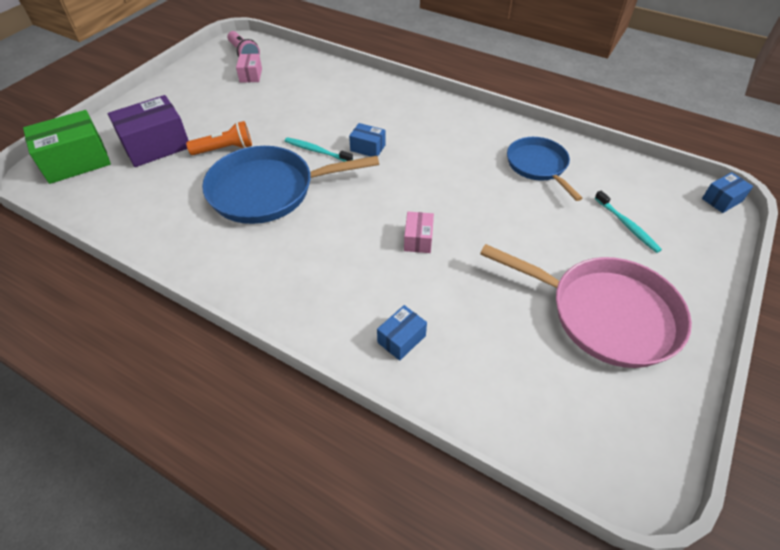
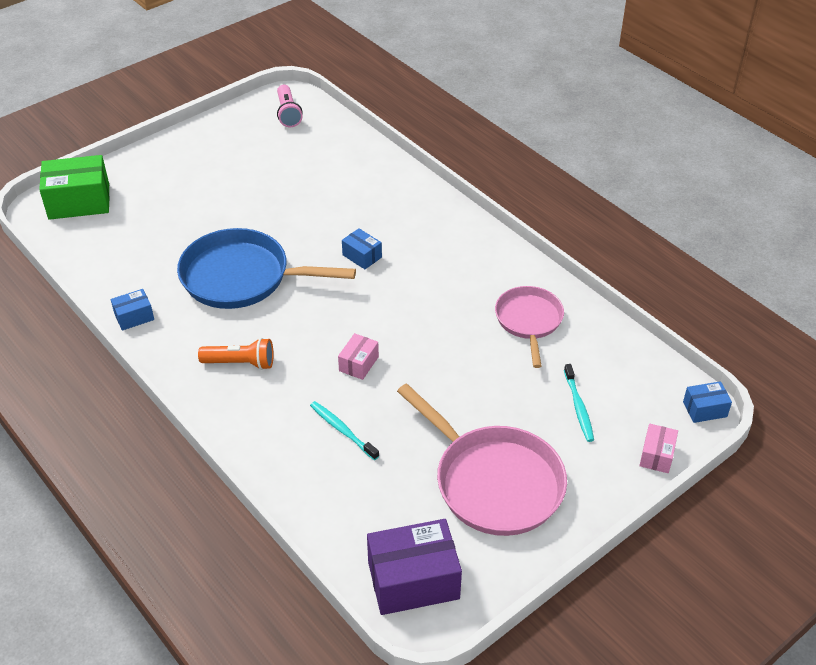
camera: 20 degrees right, 5 degrees down
purple box [108,95,189,167] -> purple box moved to [367,519,462,615]
orange flashlight [186,121,252,155] -> orange flashlight moved to [198,338,274,370]
pink box [236,54,262,83] -> pink box moved to [639,424,678,473]
turquoise toothbrush [285,137,353,162] -> turquoise toothbrush moved to [310,401,379,460]
blue box [377,305,427,361] -> blue box moved to [111,289,154,331]
blue pan [507,137,582,201] -> pink pan [495,286,564,368]

